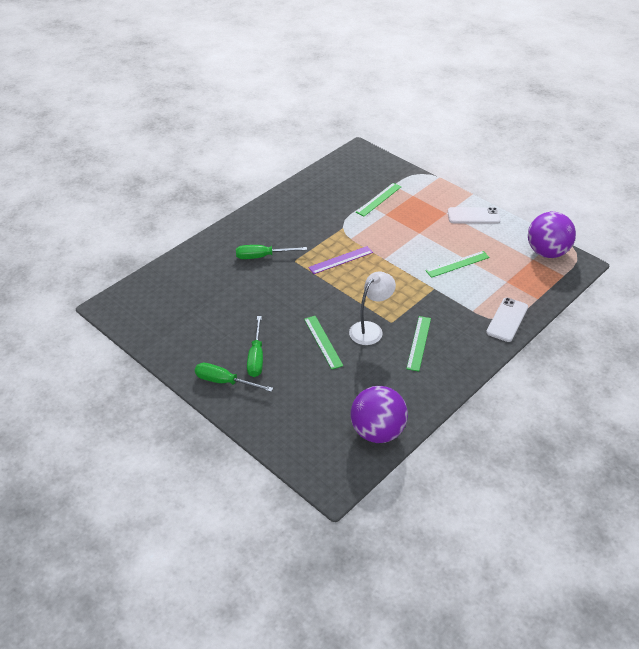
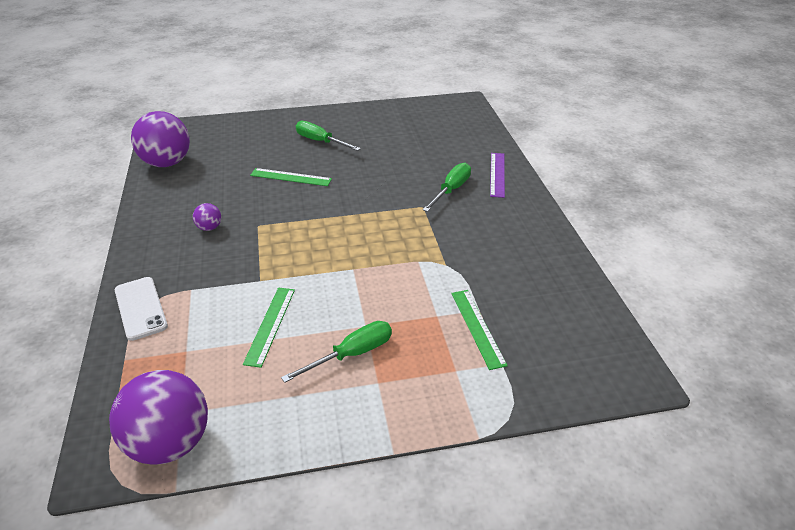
camera: 125 degrees right, 5 degrees down
green screwdriver [195,363,273,392] -> green screwdriver moved to [281,321,392,383]
purple ruler [308,246,373,274] -> purple ruler moved to [490,153,505,198]
white lamp [349,271,396,345] -> none
green ruler [406,316,431,372] -> purple ball [193,203,221,231]
white phone [448,207,500,224] -> none

